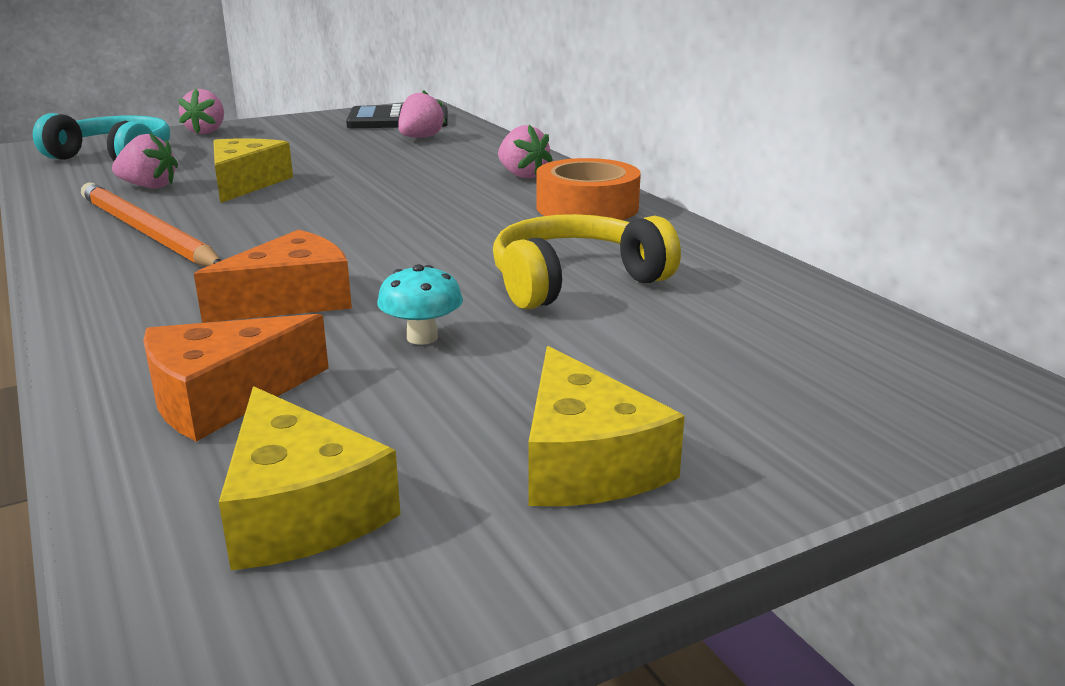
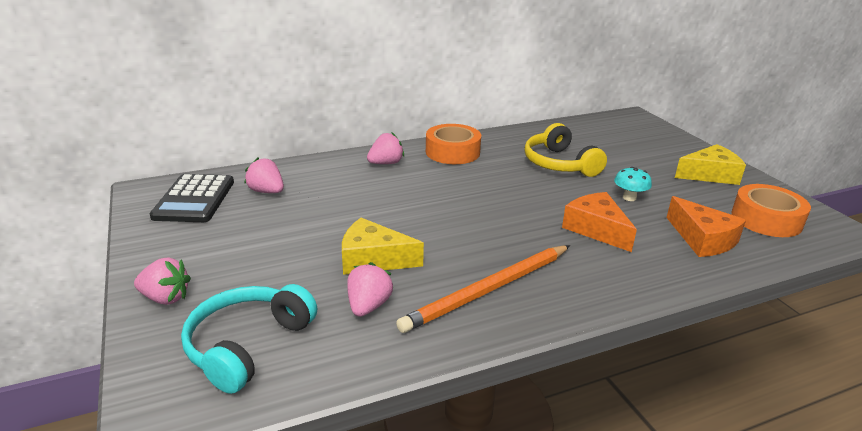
camera: 85 degrees left, 5 degrees up
yellow cheese [219,387,401,570] -> orange tape [731,184,811,237]

